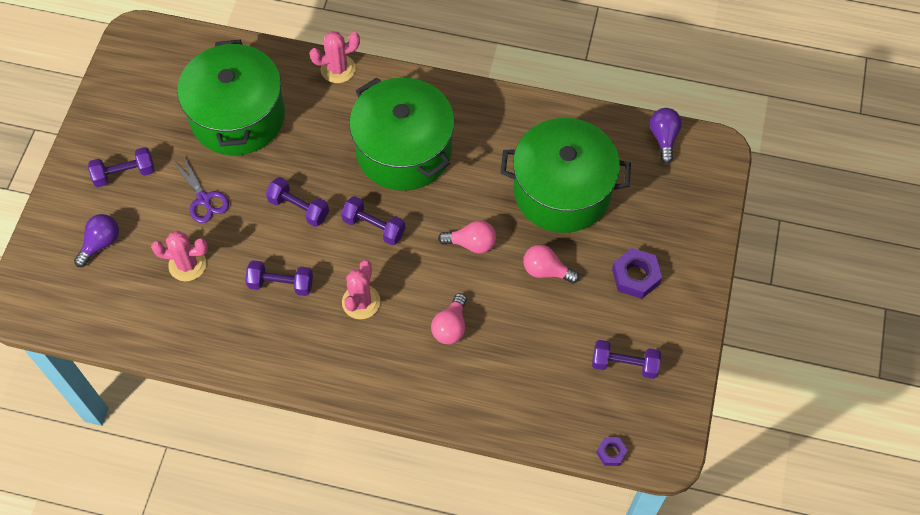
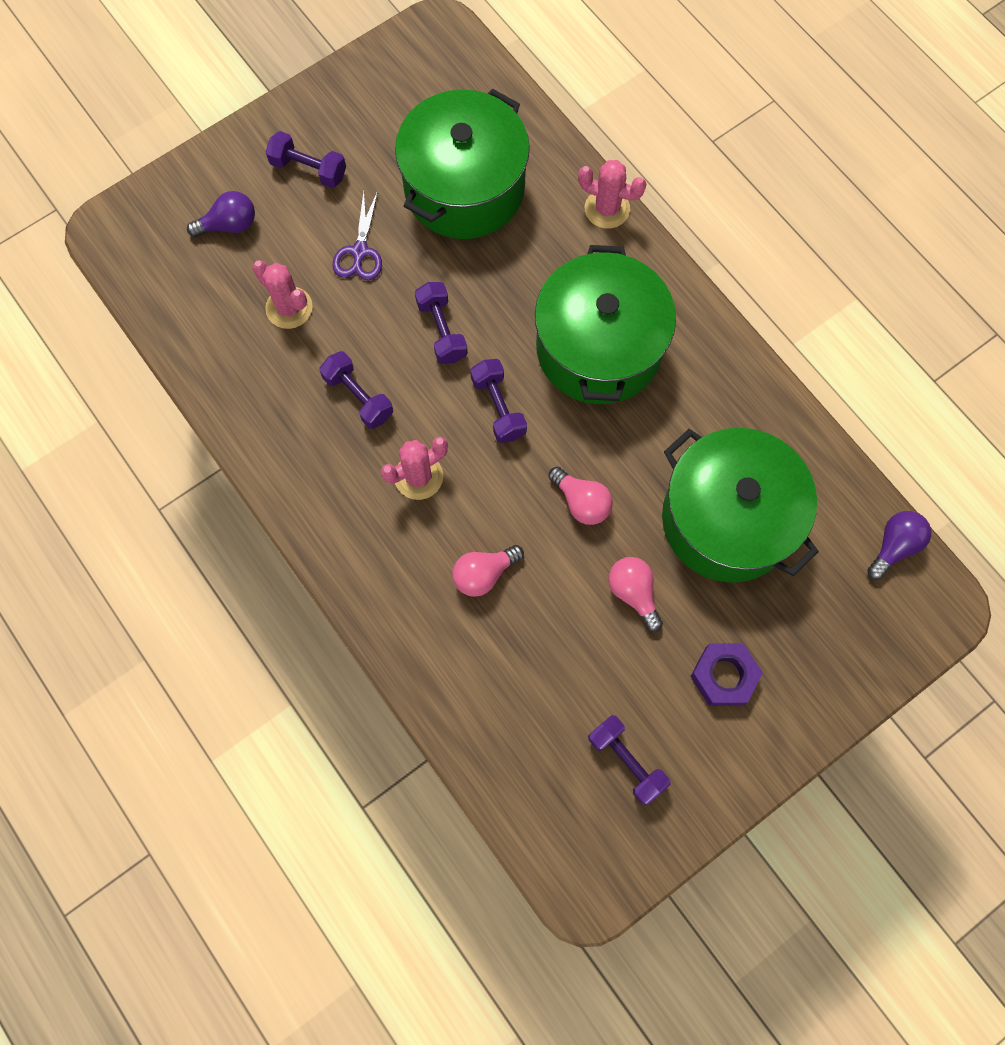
camera: 40 degrees right, 10 degrees up
purple nut [596,437,628,466] -> none

